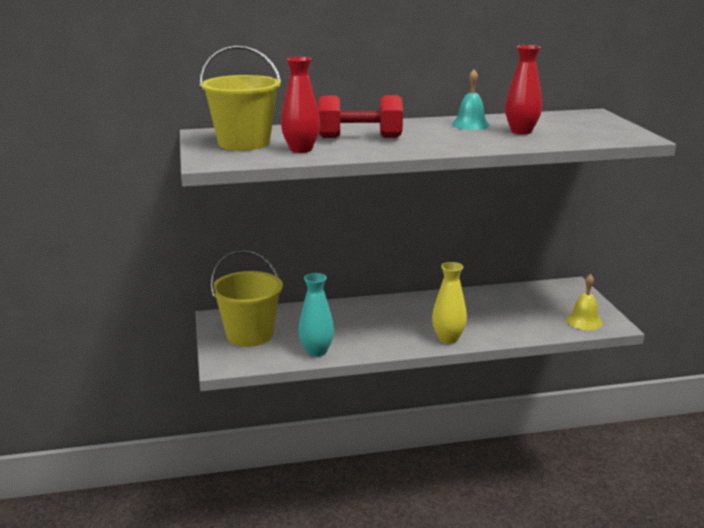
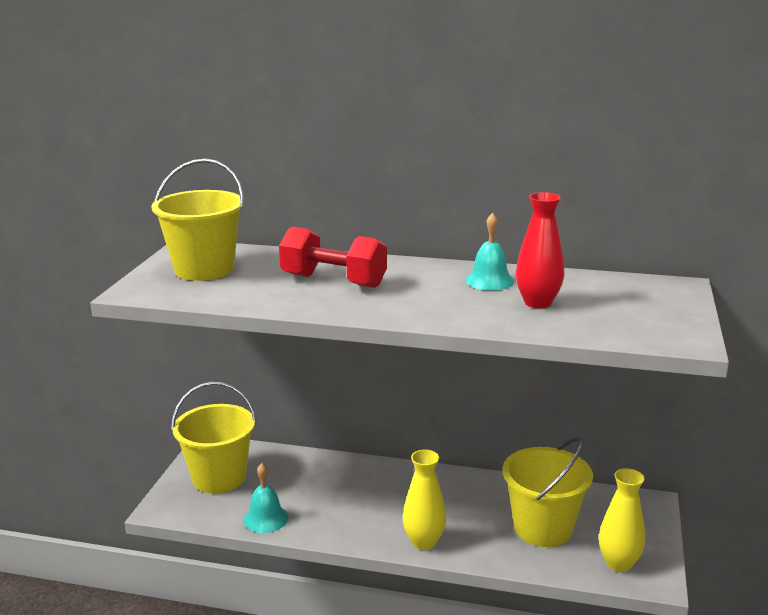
camera: 25 degrees right, 0 degrees up
red vase [281,57,320,153] -> none
turquoise vase [298,273,334,357] -> turquoise bell [243,463,288,533]
yellow bell [566,274,603,330] -> yellow vase [599,468,645,572]
none -> yellow bucket [502,437,593,547]

